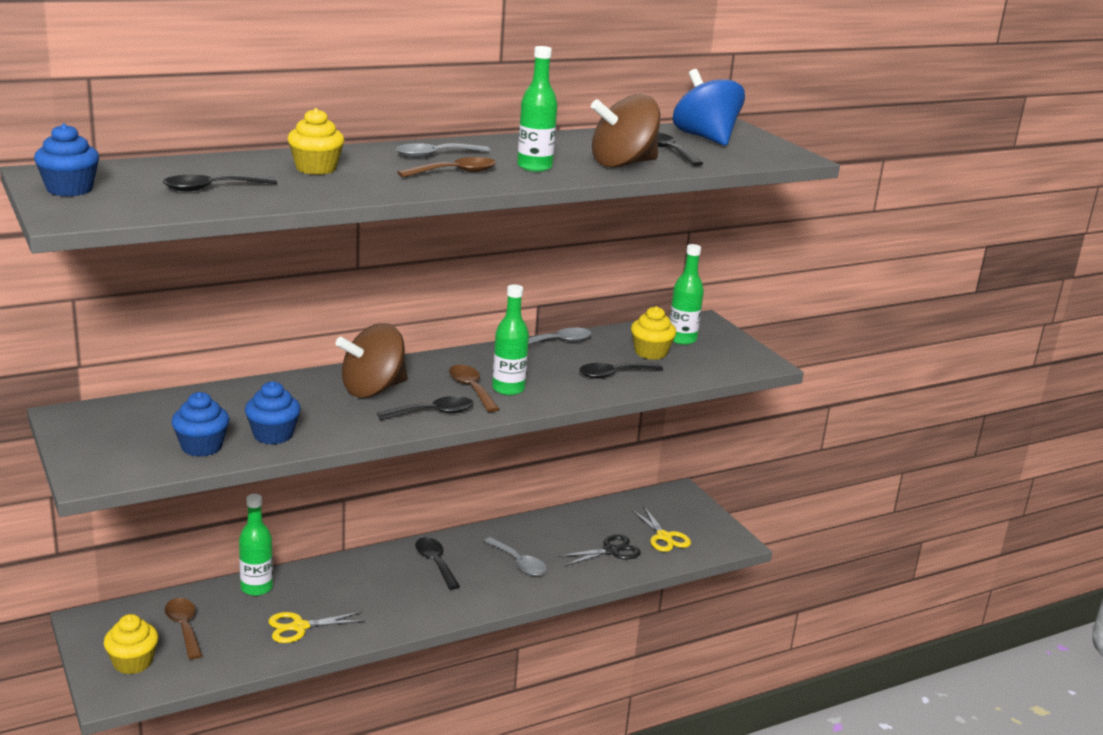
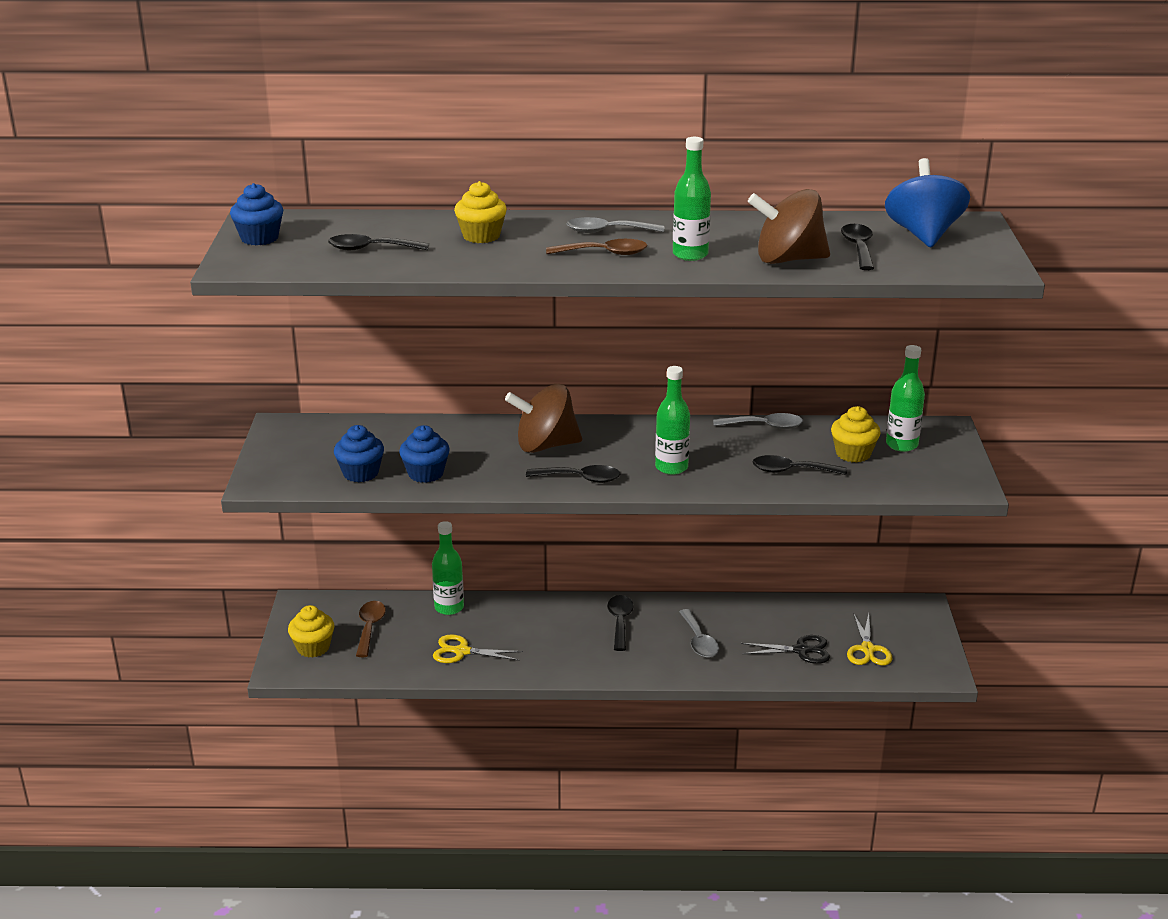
camera: 30 degrees right, 5 degrees up
brown spoon [449,365,499,412] -> none

